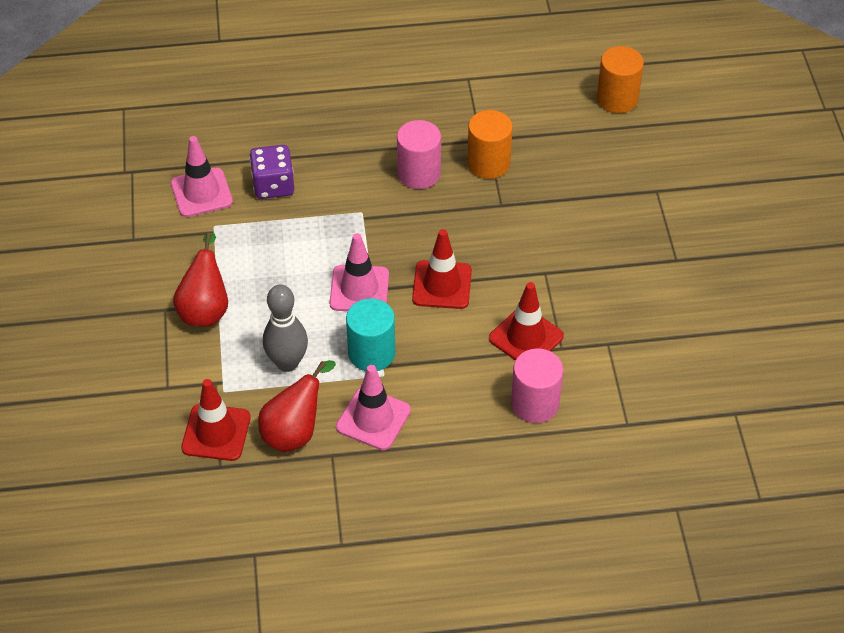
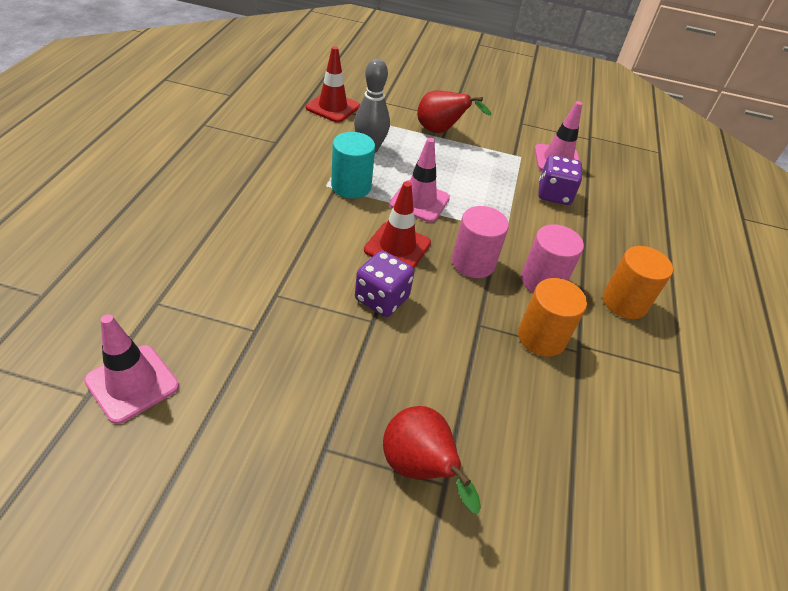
camera: 105 degrees right, 5 degrees down
red pear [258,360,336,452] -> red pear moved to [383,406,481,514]
pink traffic cone [336,365,411,450] -> pink traffic cone moved to [84,314,179,424]
red traffic cone [489,282,564,360] -> none
pink cylinder [511,348,563,423] -> pink cylinder moved to [452,206,509,278]
orange cylinder [597,46,644,113] -> orange cylinder moved to [603,246,673,319]
none -> purple dice [355,250,414,317]

